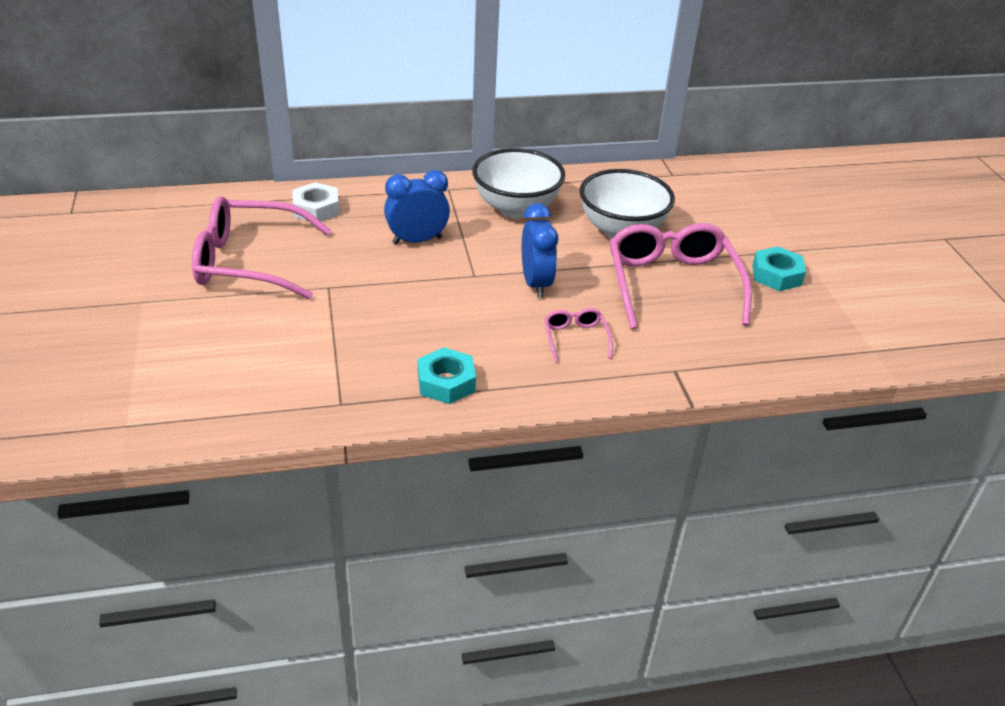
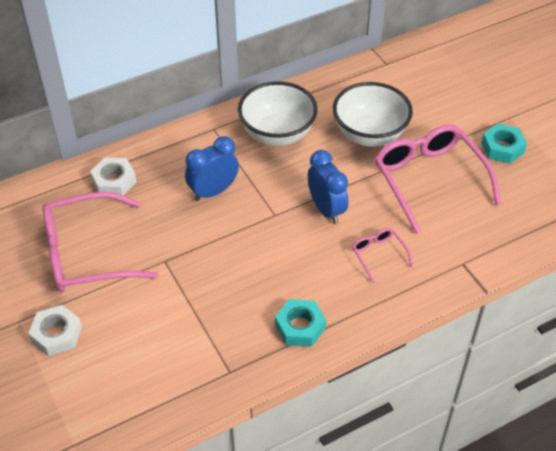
camera: 15 degrees left, 10 degrees up
none -> white nut [28,305,82,356]

